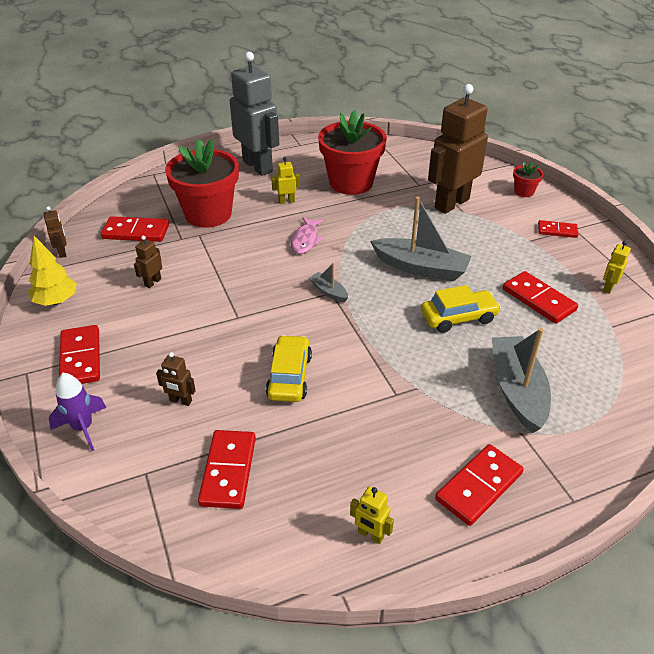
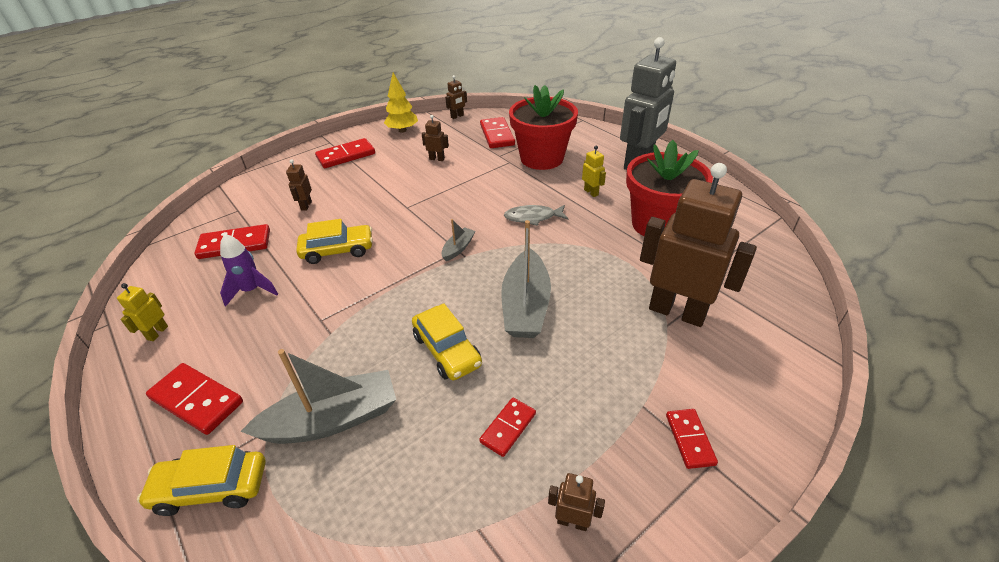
camera: 75 degrees right, 0 degrees up
purple rocket [49,373,107,451] -> purple rocket moved to [220,234,278,307]
pink fish [291,217,324,254] -> grey fish [504,205,569,226]
red domino [503,271,578,324] -> red domino [479,398,536,457], size x0.62
red flower pot [513,161,543,197] -> none
yellow robot [603,241,631,294] -> brown robot [548,473,605,531]
none -> yellow car [137,445,265,516]

